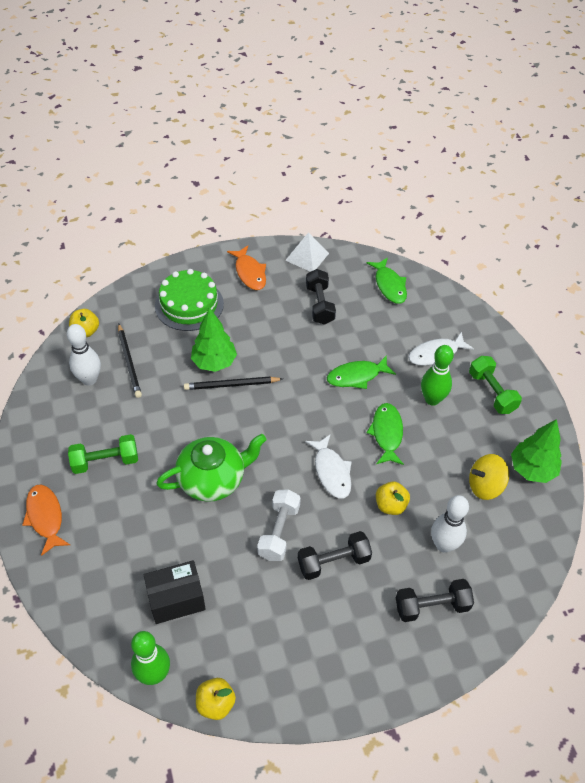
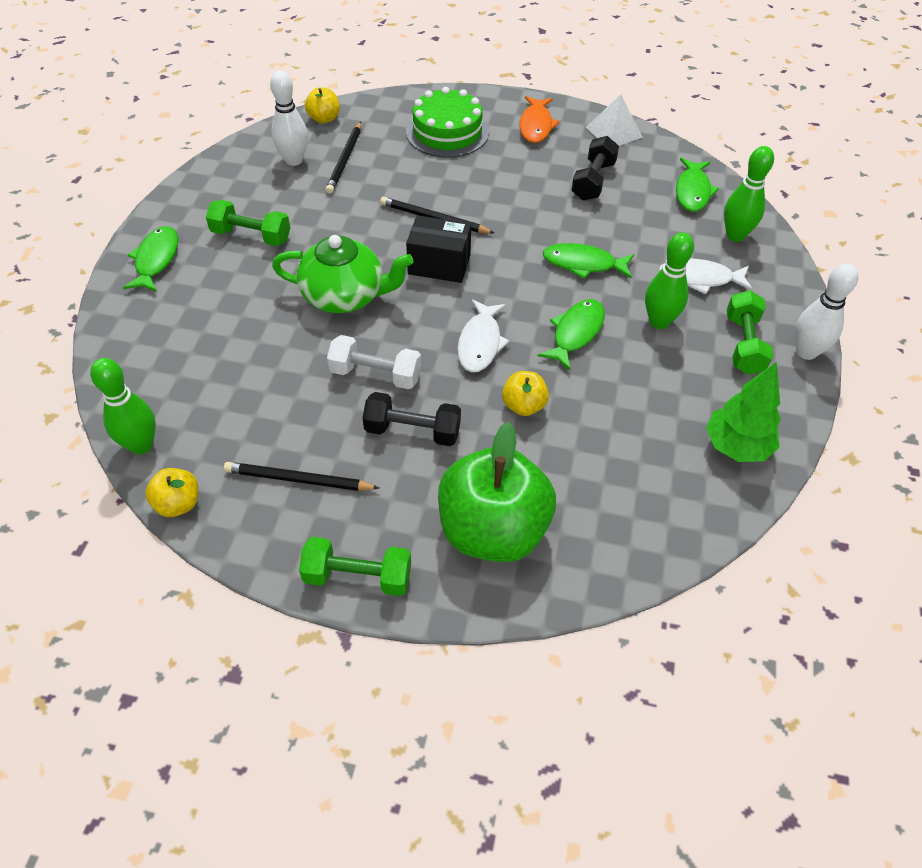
camera: 30 degrees right, 0 degrees up
orange fish [22,484,70,556] -> green fish [123,226,178,292]
black box [144,560,206,624] -> black box moved to [406,215,471,283]
green tree [191,307,237,372] -> none
white dumbbell [257,489,301,561] -> white dumbbell turned 60 degrees clockwise [327,335,421,389]
black dumbbell [396,579,474,622] -> green apple [438,422,556,562]
white bowling pin [431,495,469,553] -> white bowling pin moved to [795,263,859,360]
yellow spinning top [469,454,509,500] -> none
none -> black pencil [224,462,379,491]
none -> green dumbbell [299,537,411,596]
none -> green bowling pin [724,146,774,242]

